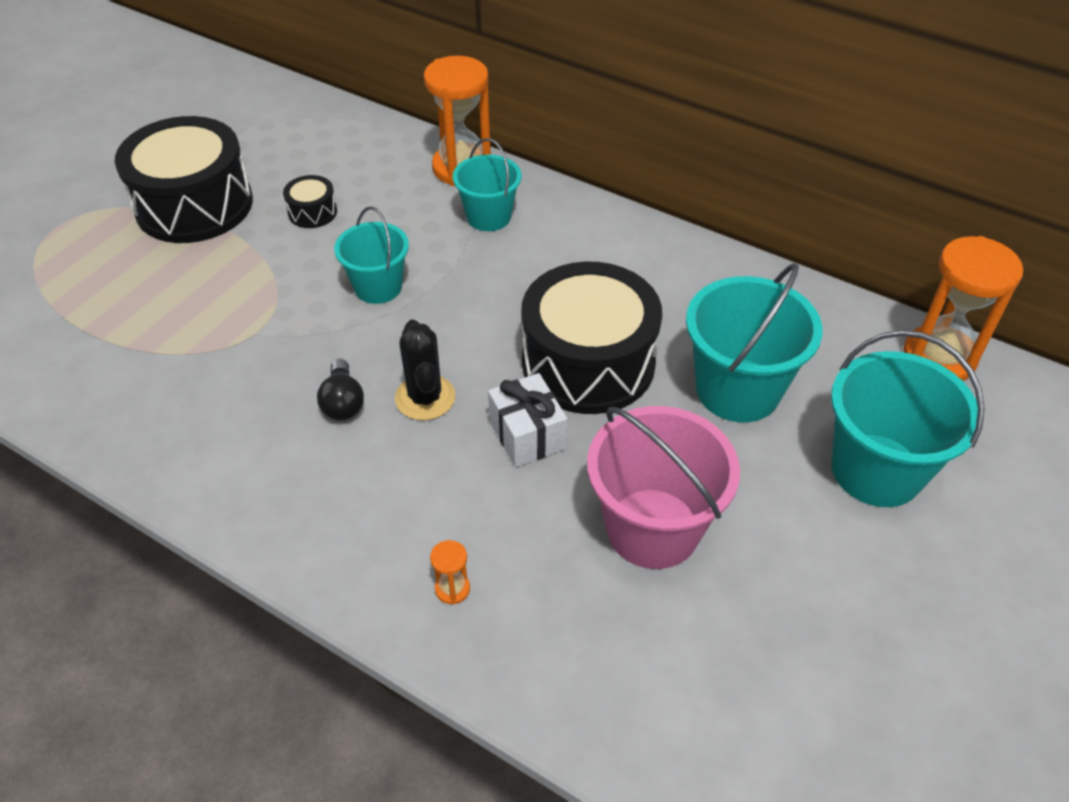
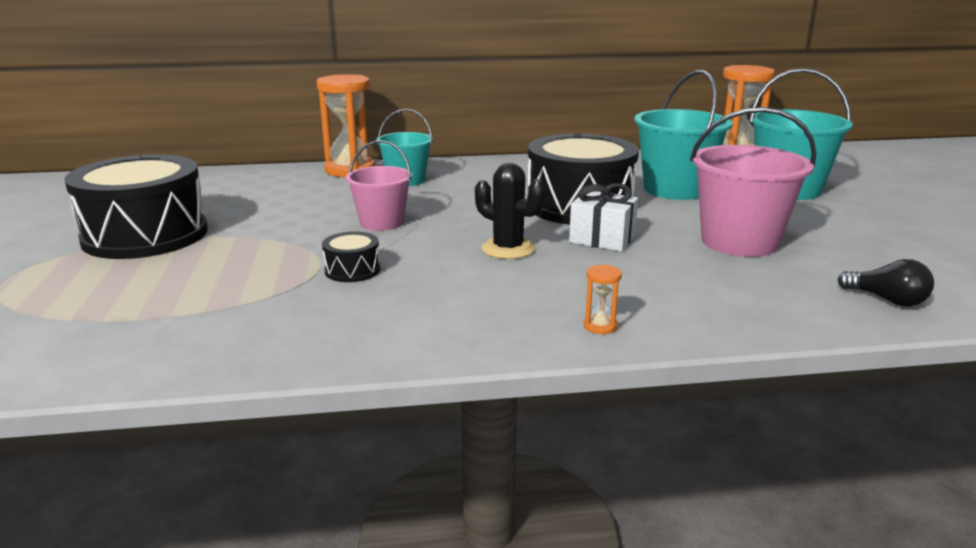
camera: 40 degrees left, 25 degrees down
black drum [283,175,337,228] -> black drum moved to [322,231,380,282]
black light bulb [317,359,364,420] -> black light bulb moved to [838,259,934,307]
turquoise bucket [334,206,409,304] -> pink bucket [346,140,412,231]
orange hourglass [430,540,470,605] -> orange hourglass moved to [584,264,622,334]

